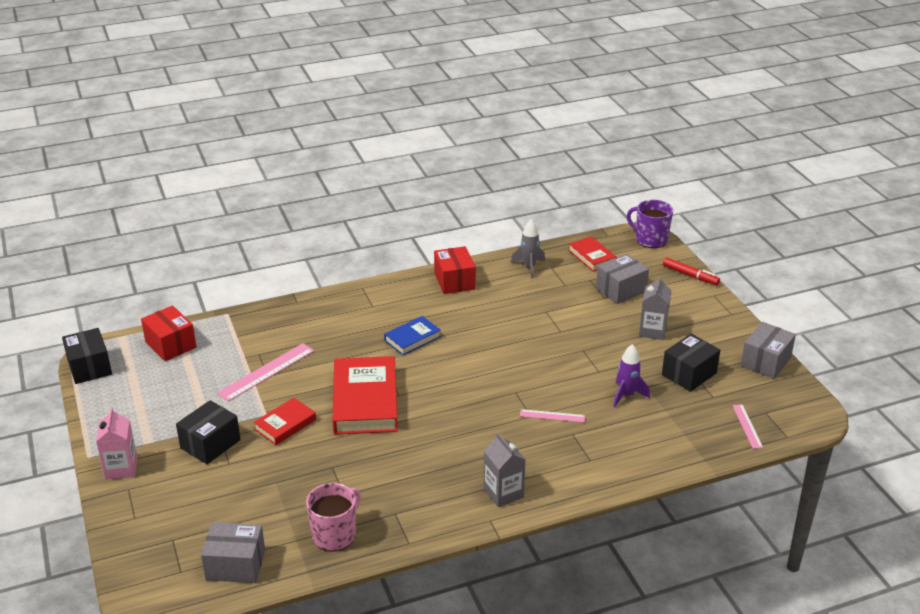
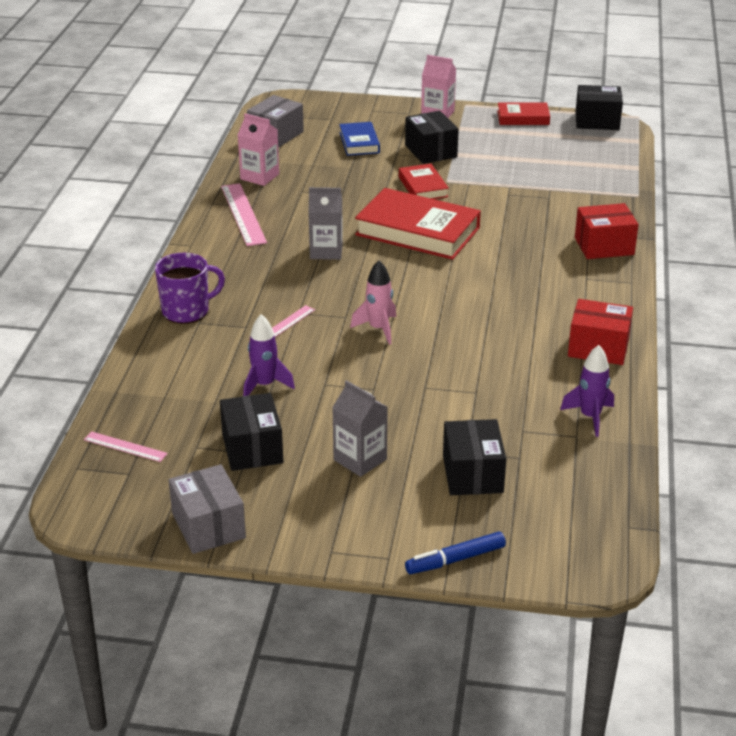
camera: 120 degrees right, 0 degrees up
red box [141,306,196,361] -> red box moved to [575,203,639,259]
pink ruler [217,343,314,402] -> pink ruler moved to [221,183,267,246]
pink mug [306,483,361,551] -> pink carton [238,113,279,186]
blue book [384,316,441,355] -> blue book moved to [339,122,380,156]
grey carton [484,433,526,507] -> grey carton moved to [308,187,343,260]
grey rocket [511,219,545,279] -> purple rocket [560,345,614,437]
red book [568,236,617,271] -> red book moved to [497,102,550,125]
grey box [596,254,649,304] -> black box [443,419,506,495]
purple mug [627,200,673,248] -> purple mug moved to [155,253,225,324]
red marker [663,258,720,285] -> blue marker [405,531,506,574]
none -> pink rocket [350,260,396,345]

